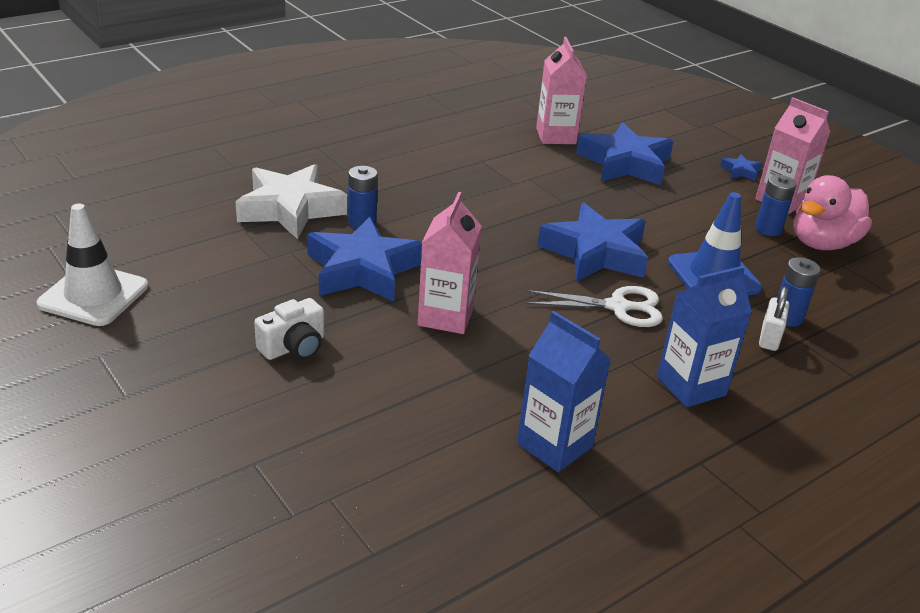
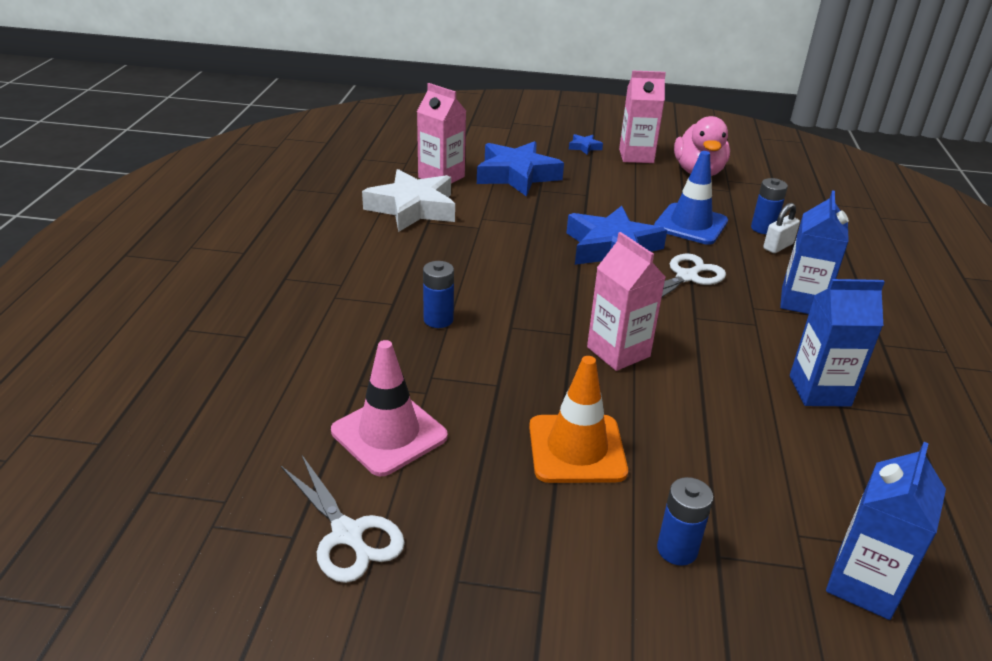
camera: 45 degrees left, 0 degrees up
white traffic cone [36,204,148,326] -> white scissors [280,455,405,583]
white star [236,164,347,240] -> white star moved to [362,169,455,232]
white camera [254,298,324,360] -> orange traffic cone [529,356,628,483]
blue star [307,217,422,302] -> none
blue battery [755,175,797,236] -> blue battery moved to [657,477,714,566]
white padlock [759,286,789,351] -> white padlock turned 75 degrees clockwise [763,203,800,253]
none -> pink traffic cone [331,340,448,476]
none -> blue carton [826,442,946,620]

